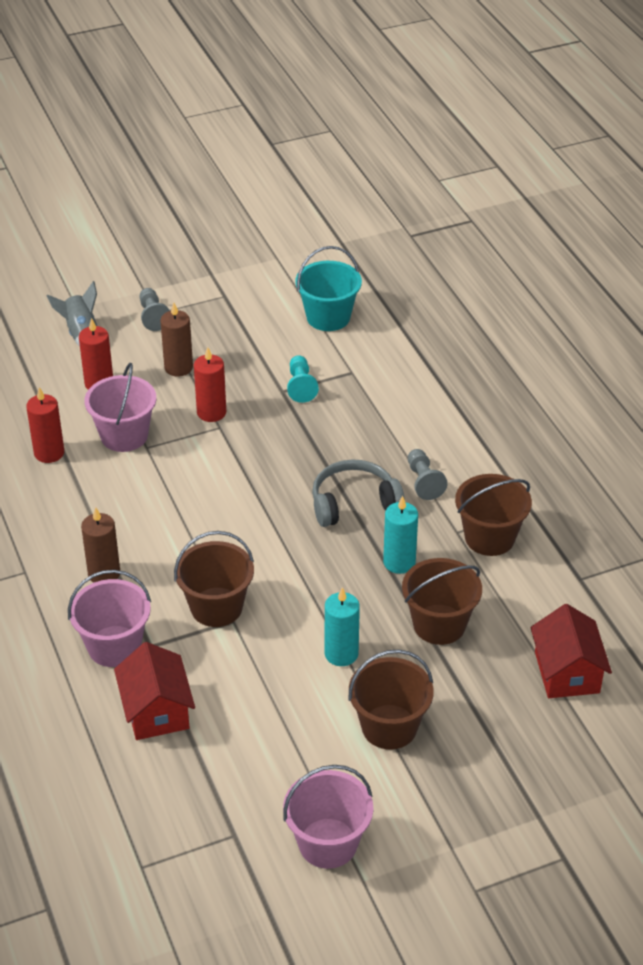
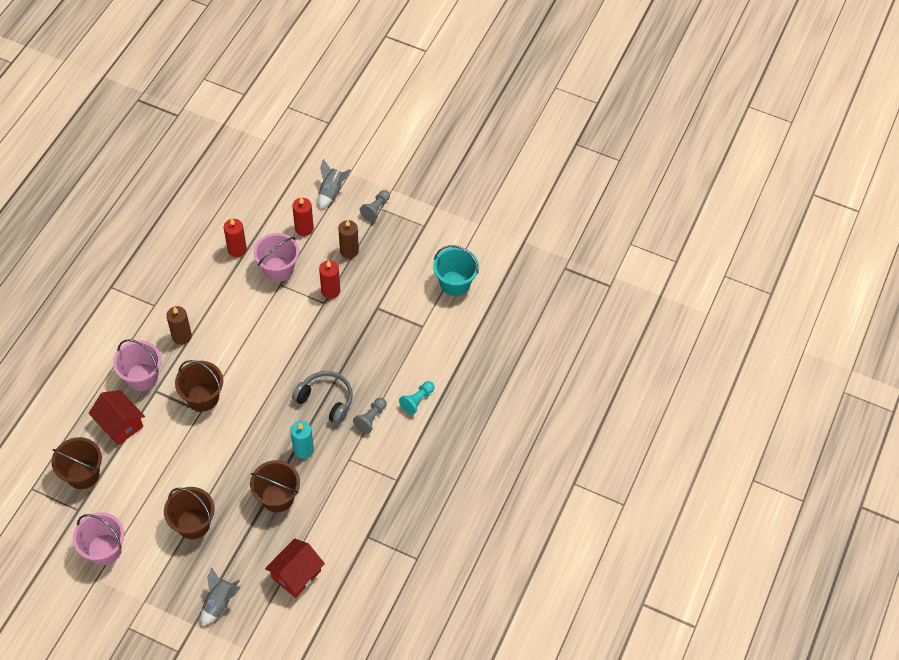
camera: 45 degrees right, 15 degrees up
red house [114,642,195,740] -> red house turned 75 degrees counterclockwise [88,390,145,445]
turquoise pawn [287,355,319,403] -> turquoise pawn moved to [399,381,435,415]
turquoise candle [325,587,360,666] -> none
brown bucket [455,474,532,556] -> brown bucket moved to [52,437,102,489]
none -> grey rocket [201,568,241,626]

